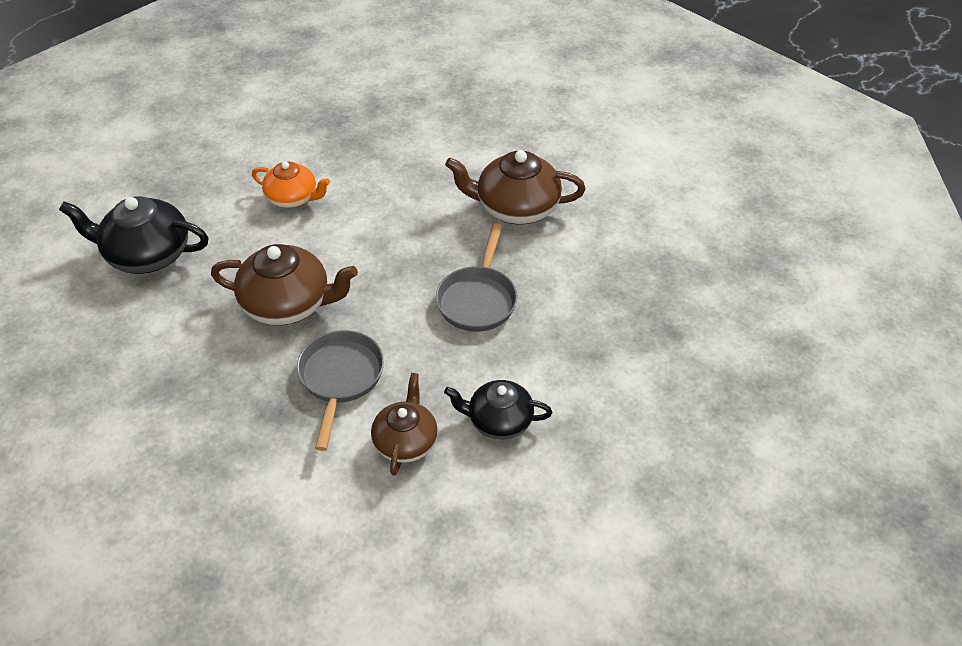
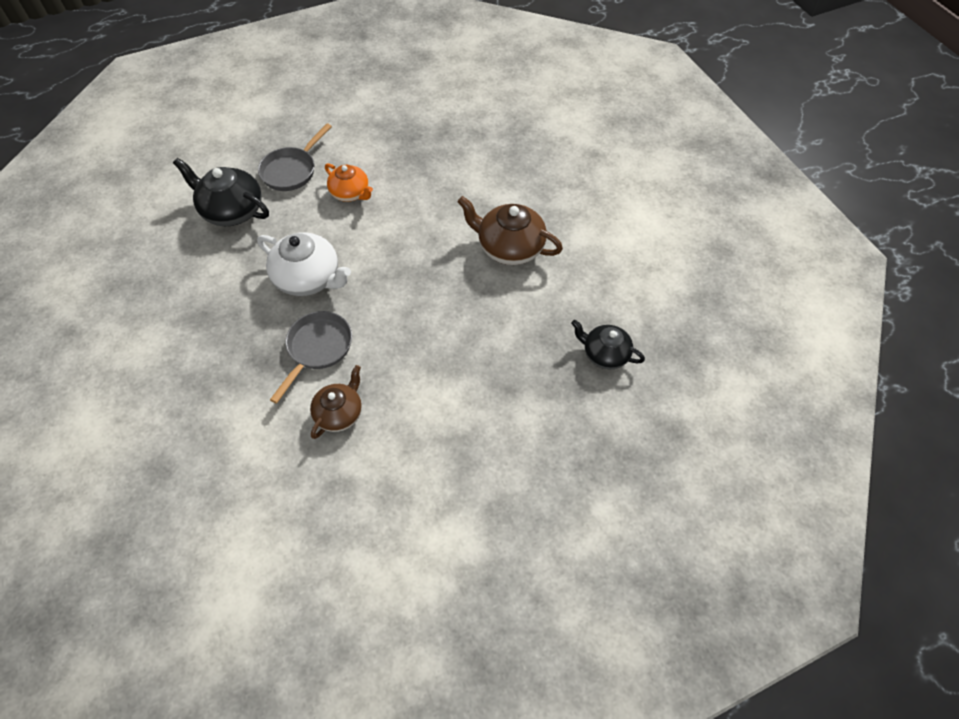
camera: 20 degrees right, 10 degrees up
brown teapot [211,244,358,325] -> white teapot [257,232,351,296]
grey pan [436,223,518,332] -> grey pan moved to [258,123,332,191]
black teapot [444,380,552,439] -> black teapot moved to [571,320,645,369]

